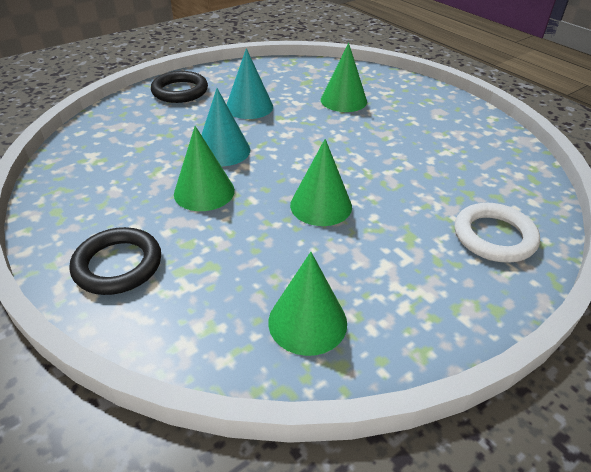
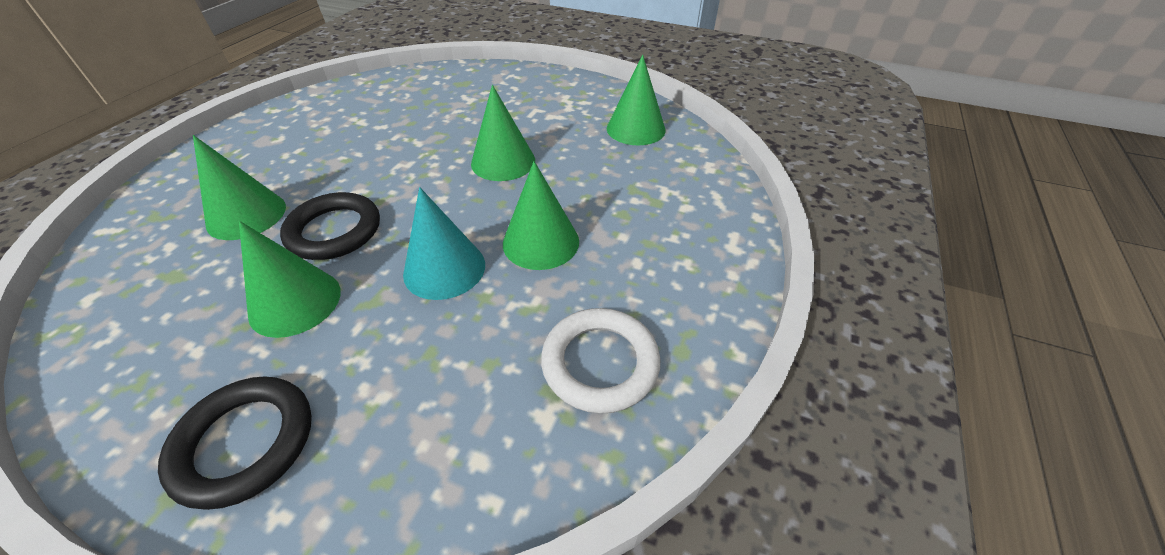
camera: 120 degrees left, 5 degrees up
black ring [70,227,161,295] -> black ring moved to [280,192,380,260]
turquoise cone [226,48,273,119] -> green cone [239,221,341,338]
white ring [455,203,540,263] -> white ring moved to [541,308,660,414]

